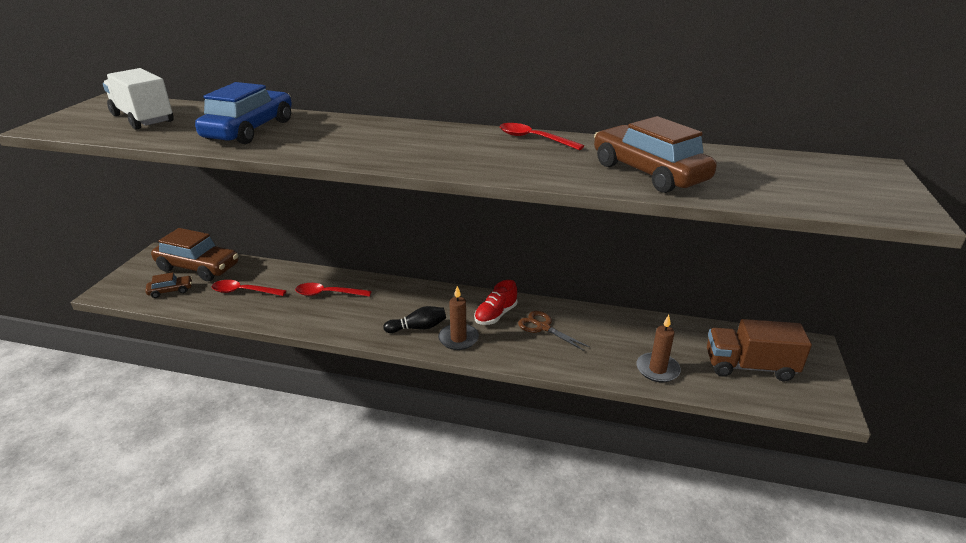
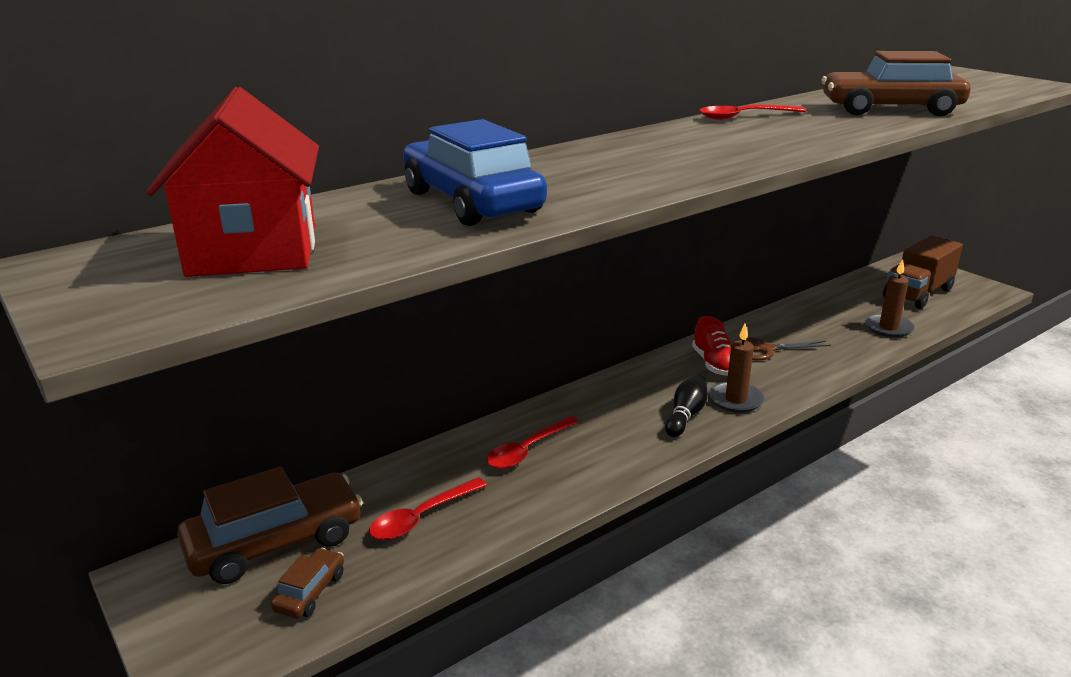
camera: 50 degrees left, 5 degrees down
white truck [103,68,174,129] -> red house [146,87,319,277]

